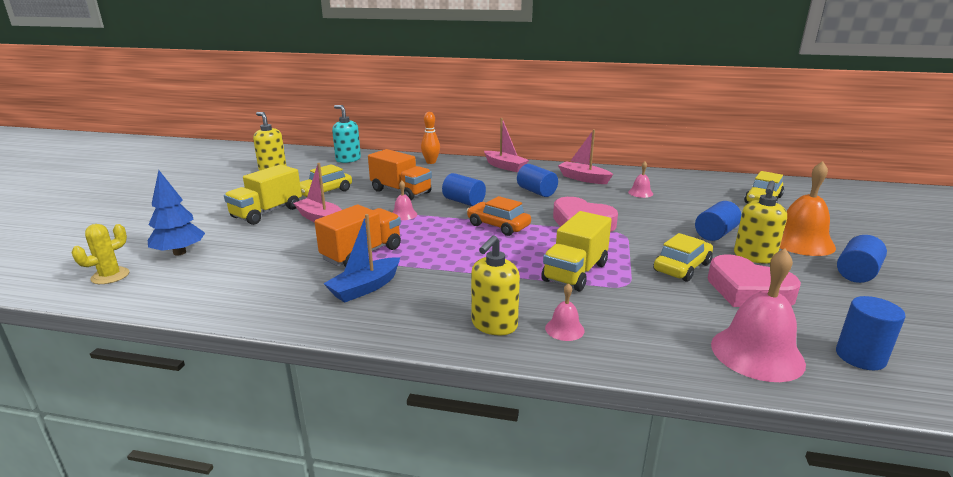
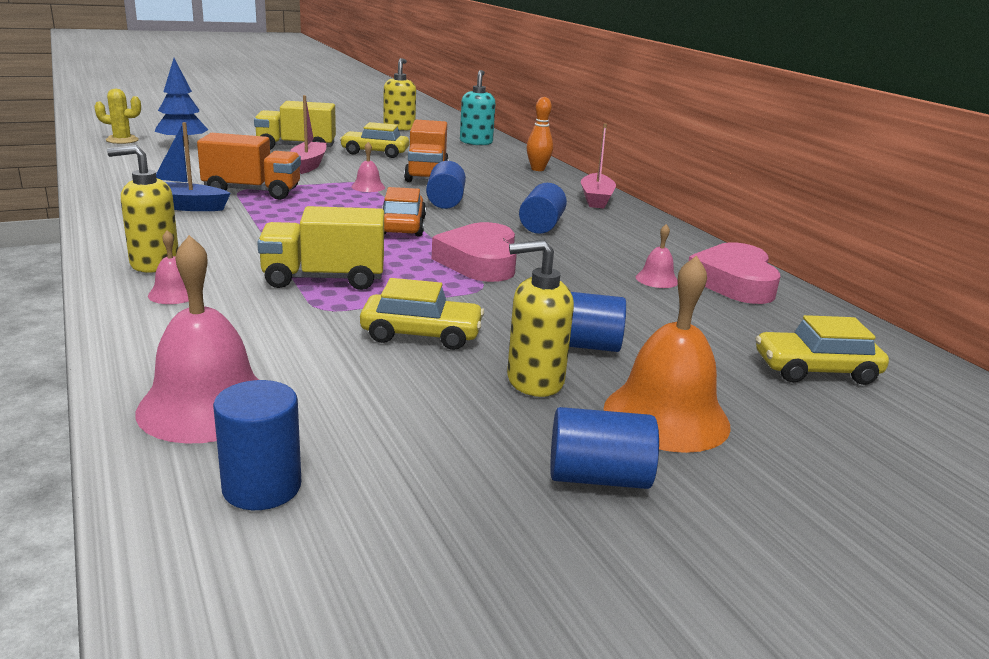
camera: 50 degrees right, 0 degrees up
pink boat [558,130,613,184] -> none
pink heart [708,254,801,307] -> pink heart moved to [689,242,780,304]

